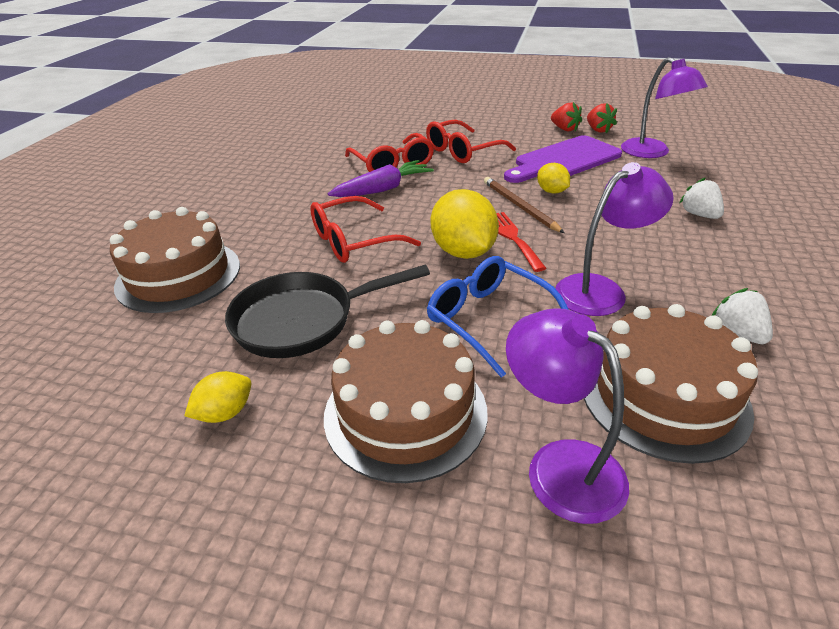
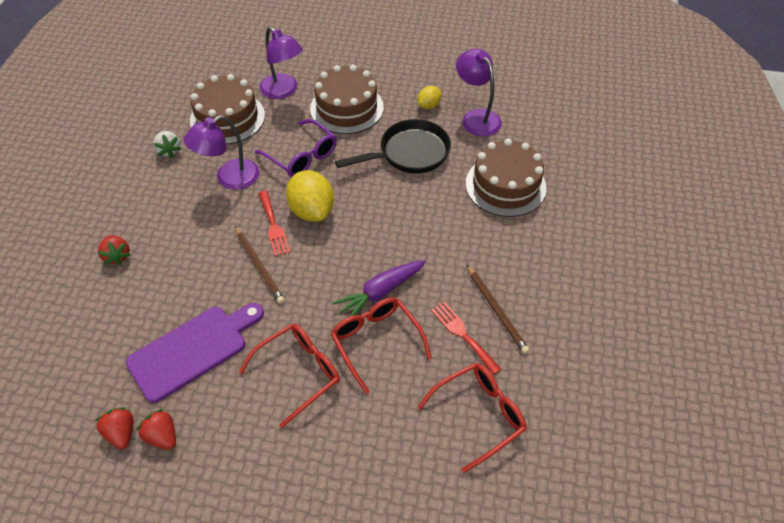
camera: 175 degrees right, 15 degrees up
red glasses [310,196,421,263] -> red glasses moved to [417,363,527,473]
blue glasses [427,256,569,378] -> purple glasses [255,119,337,177]
yellow lemon [537,163,570,194] -> none
purple lamp [621,57,708,158] -> purple lamp moved to [456,49,502,136]
white strawberry [679,177,724,219] -> red strawberry [98,235,131,265]
none -> red fork [431,301,501,375]
none -> brown pencil [466,264,530,354]

